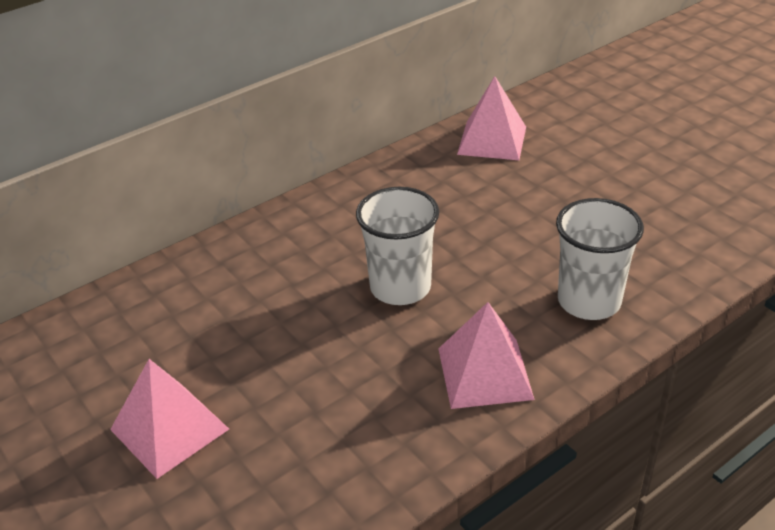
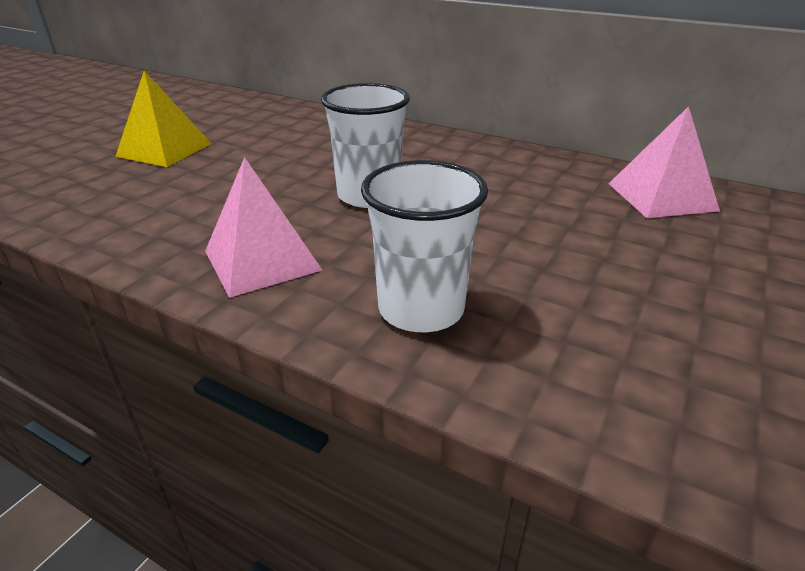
camera: 65 degrees right, 5 degrees down
pink pyramid [110,359,229,479] -> yellow pyramid [115,71,212,167]

